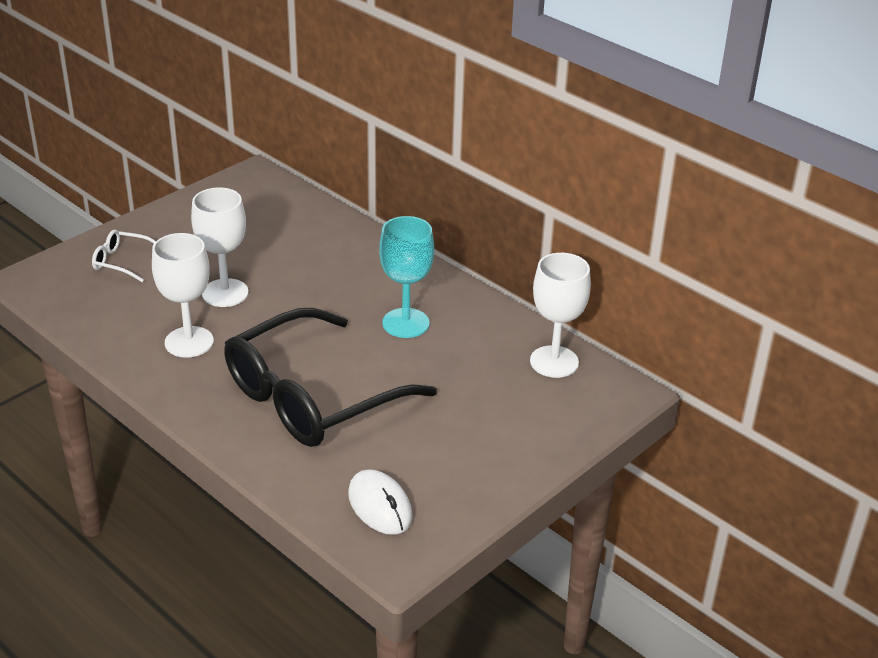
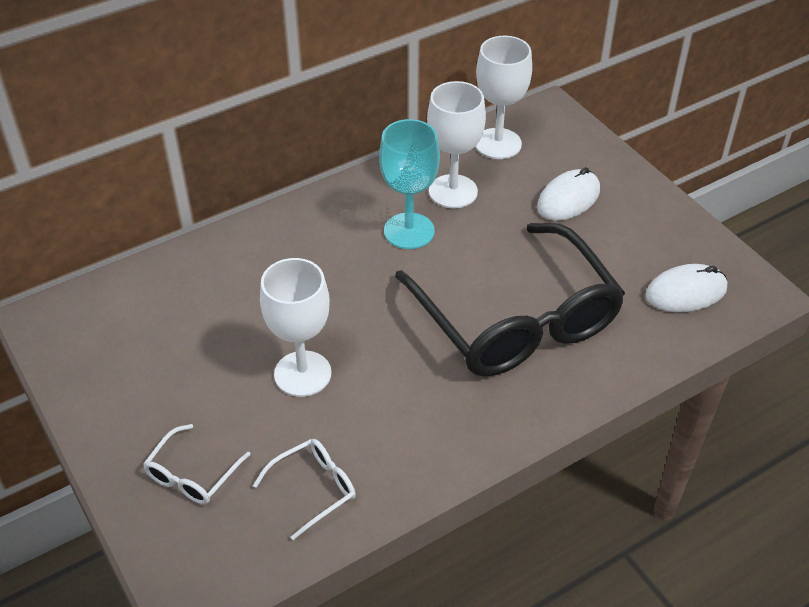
camera: 75 degrees left, 10 degrees up
white goblet [152,233,214,358] -> white goblet moved to [427,81,486,209]
none -> white glasses [253,439,356,540]
none -> white mouse [537,167,600,221]

